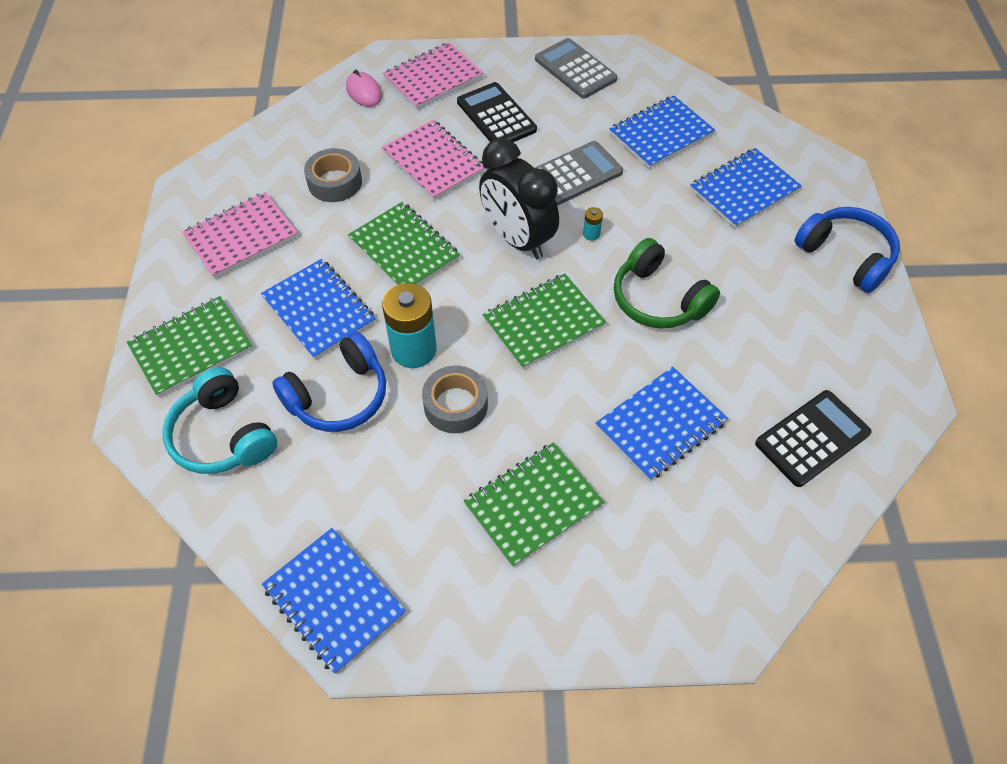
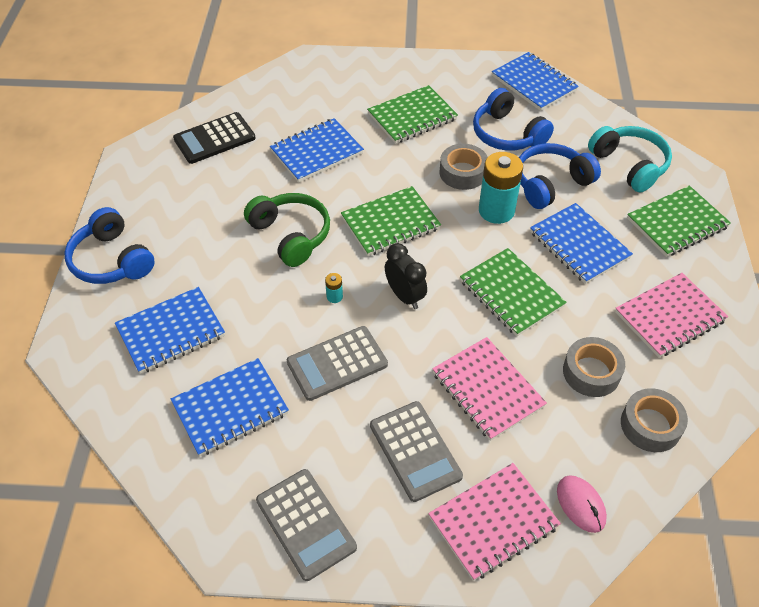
camera: 175 degrees left, 5 degrees down
black calculator [457,82,537,142] -> grey calculator [370,401,463,502]
black clock [479,138,559,260] -> black clock [385,243,427,309], size x0.61
none -> blue headphones [473,88,554,150]
none -> grey tape [621,388,688,452]

